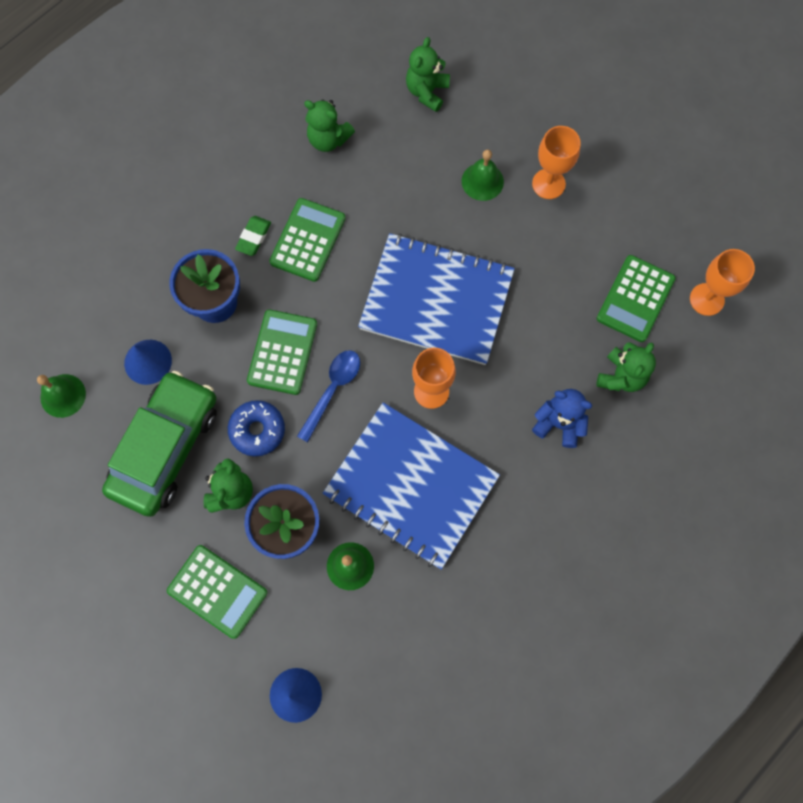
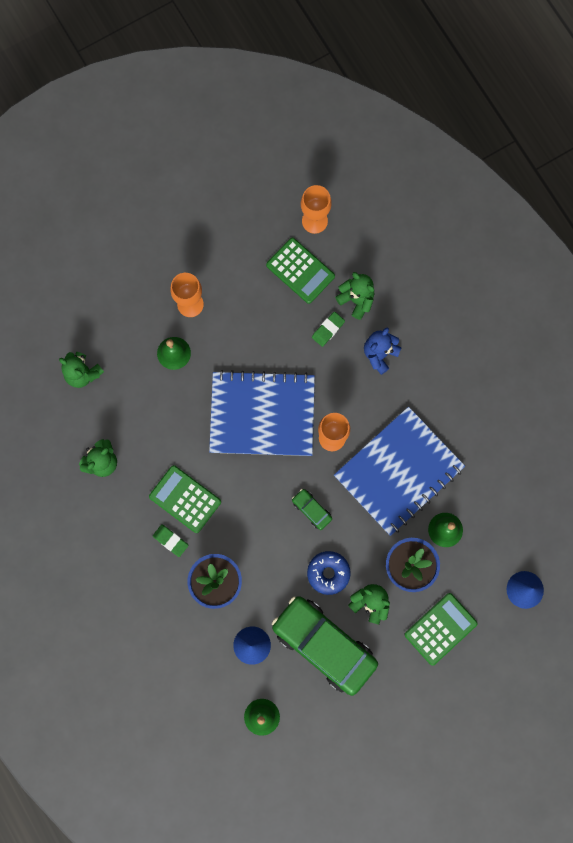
camera: 75 degrees left, 5 degrees up
green calculator [247,310,317,395] -> none
blue spoon [297,350,360,442] -> green car [292,489,332,530]
blue notebook [358,233,515,365] -> blue notebook turned 60 degrees clockwise [209,370,315,456]
none -> green eraser [312,312,345,347]

